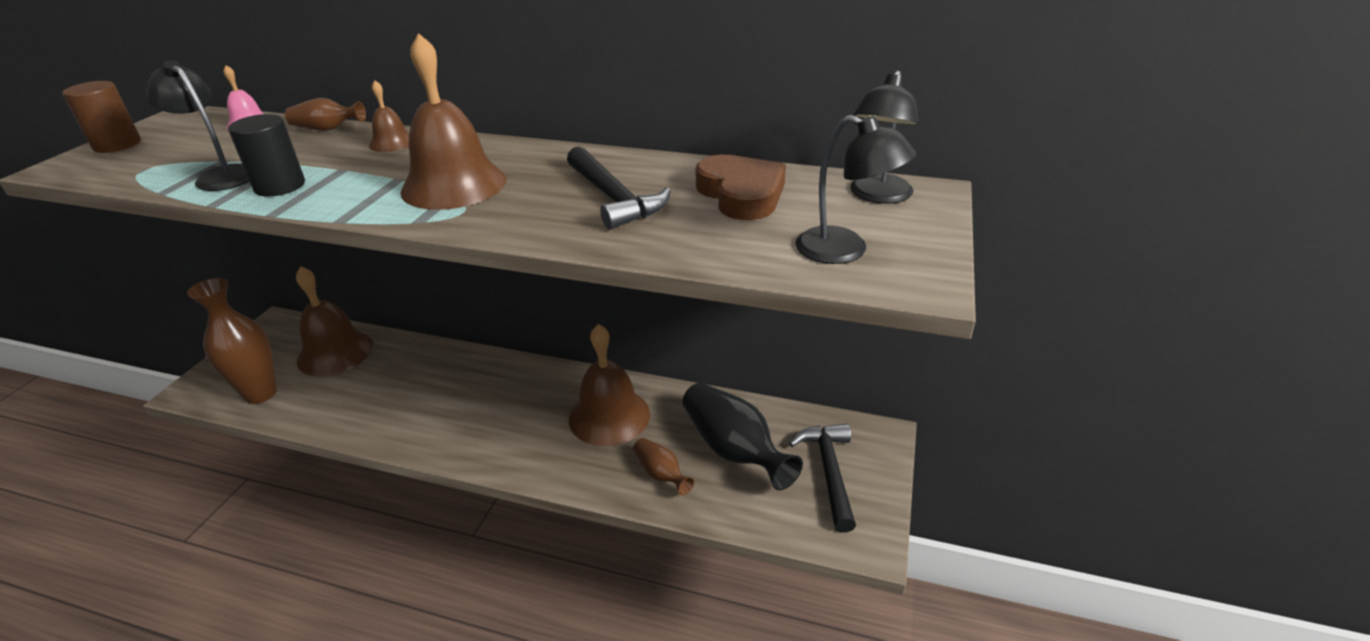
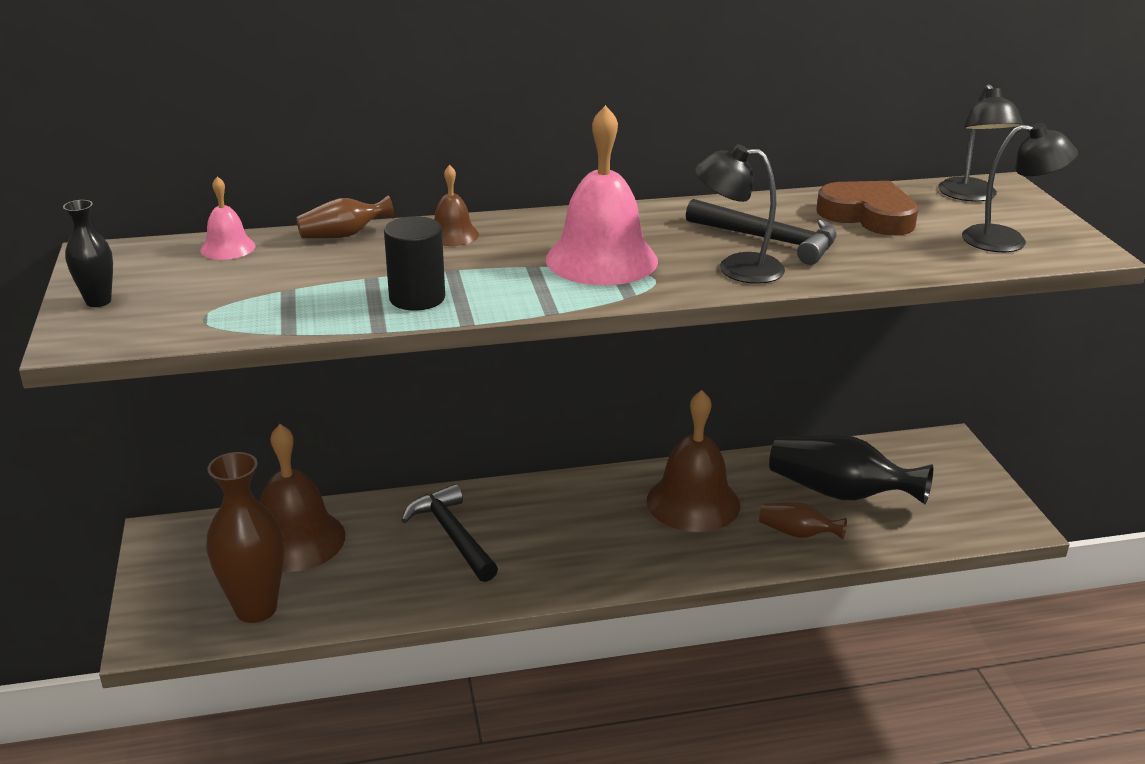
camera: 30 degrees left, 5 degrees down
brown cylinder [62,81,141,153] -> black vase [63,200,113,307]
black lamp [146,60,250,191] -> black lamp moved to [695,144,785,284]
brown bell [400,33,506,210] -> pink bell [546,105,658,285]
black hammer [789,424,856,533] -> black hammer moved to [401,484,498,582]

